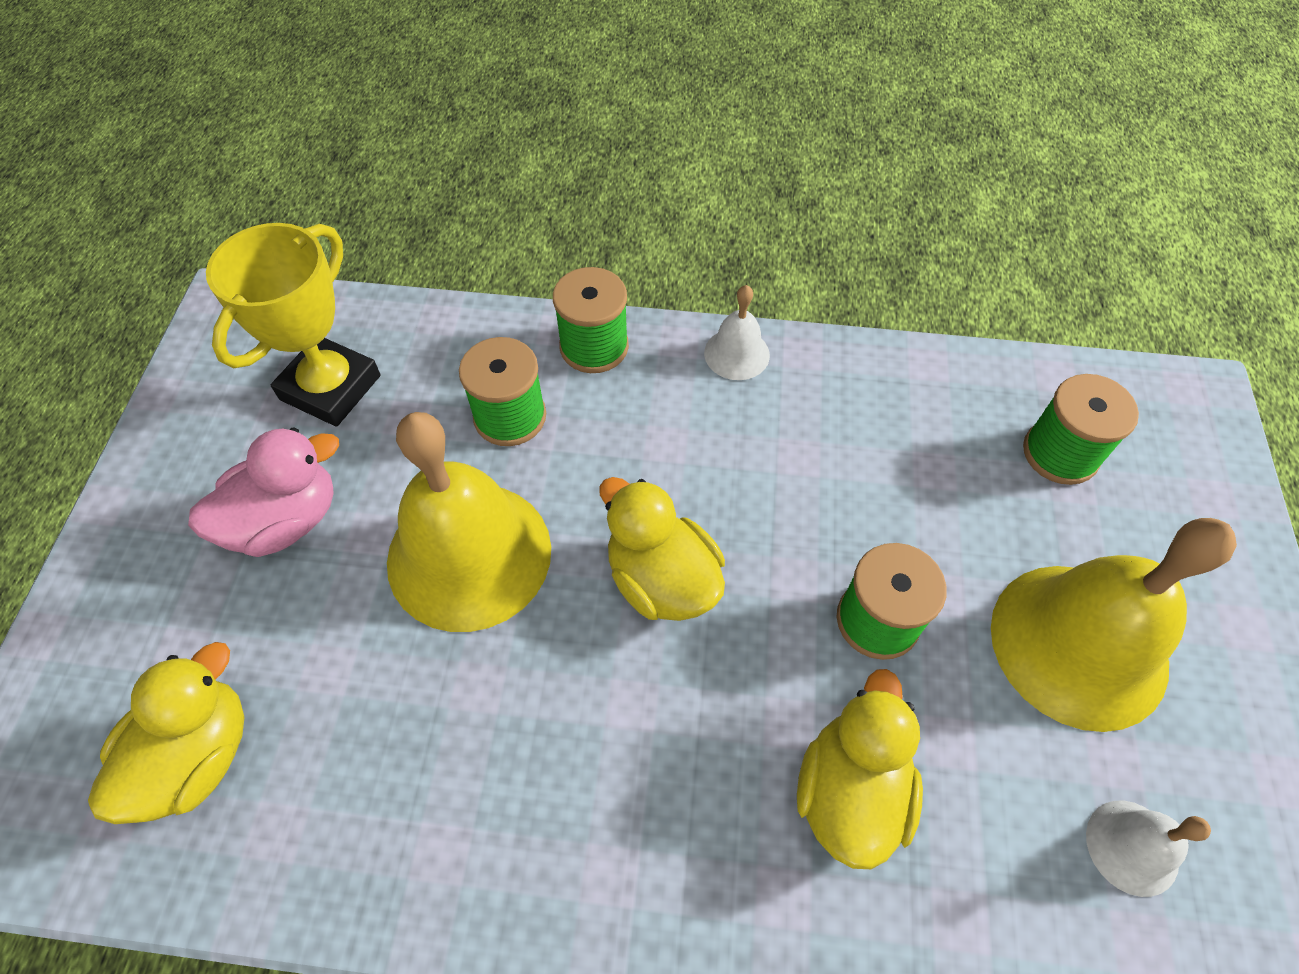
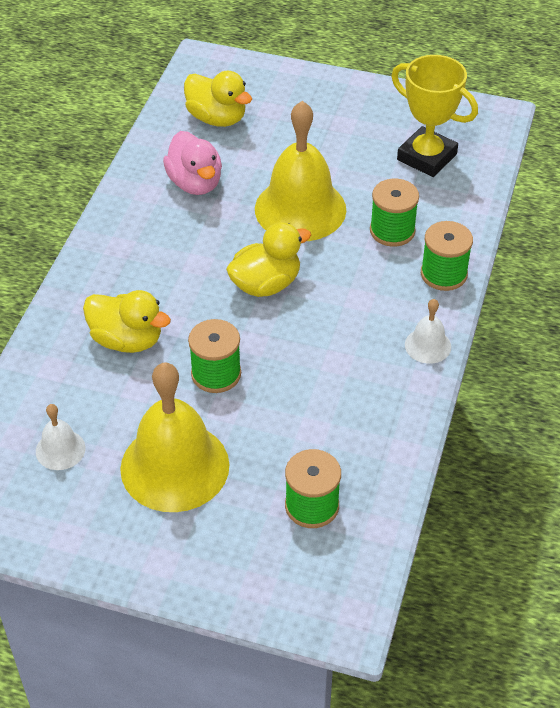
camera: 100 degrees right, 10 degrees down
pink duck [188,427,339,557] -> pink duck moved to [163,131,222,195]

